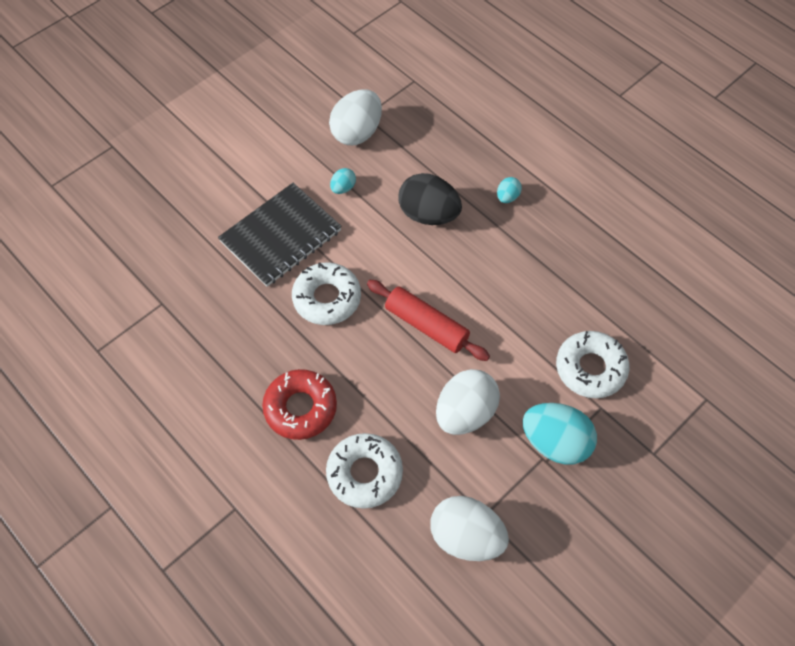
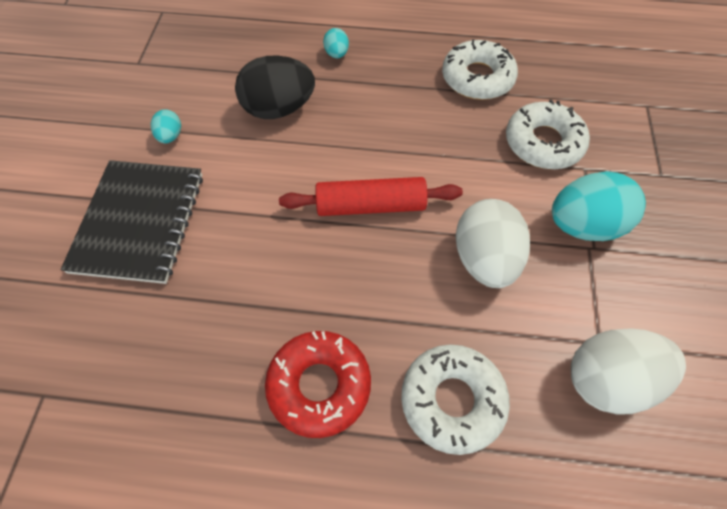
camera: 40 degrees left, 0 degrees up
white donut [292,262,361,325] -> white donut moved to [442,39,518,100]
white egg [329,89,382,145] -> none

